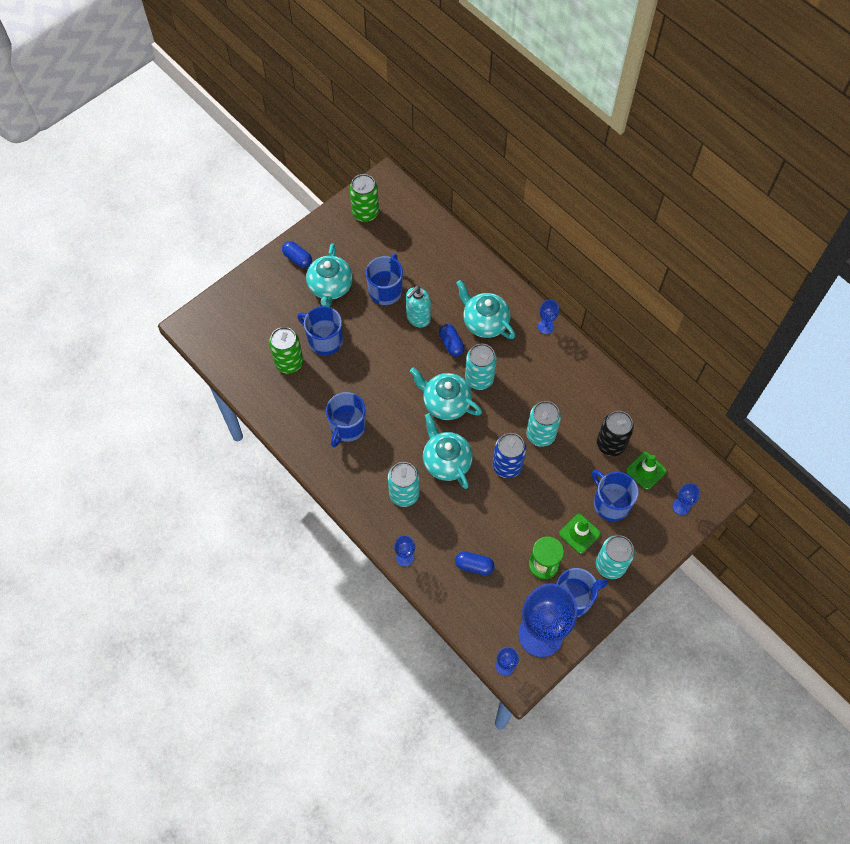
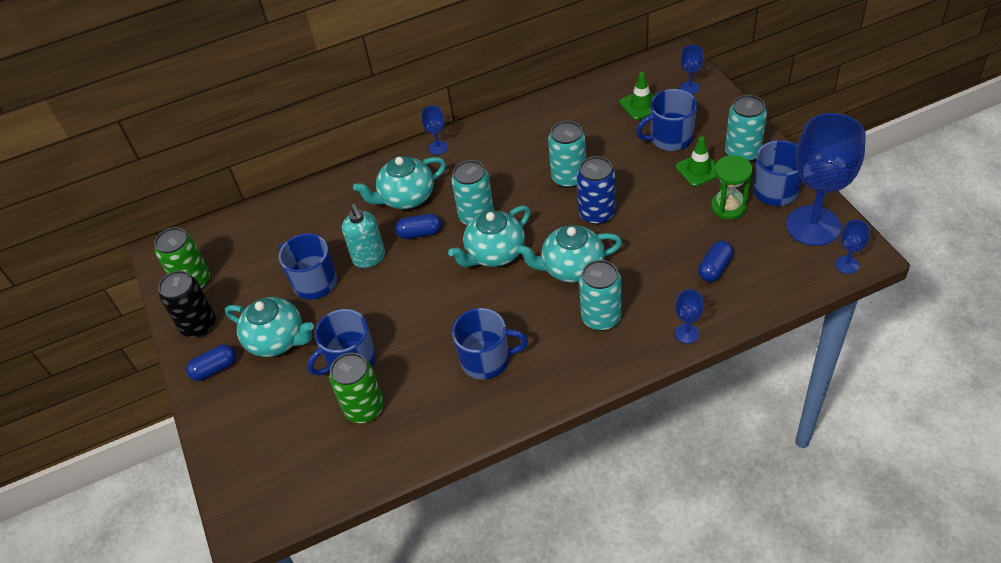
camera: 65 degrees left, 15 degrees down
blue mug [326,392,366,447] -> blue mug turned 45 degrees counterclockwise [452,308,528,379]
black can [597,411,634,456] -> black can moved to [158,271,216,338]

